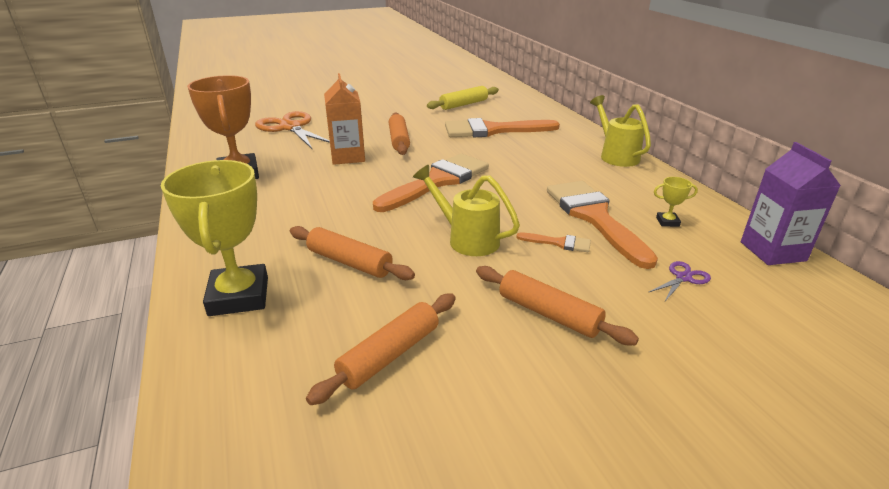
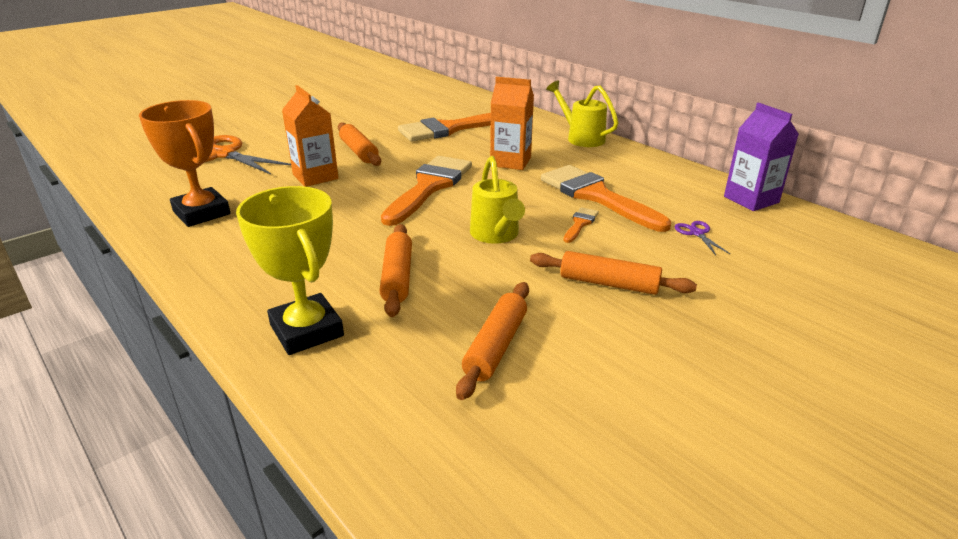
camera: 20 degrees left, 0 degrees up
orange rolling pin [290,226,415,280] -> orange rolling pin turned 75 degrees clockwise [379,224,412,317]
yellow watering can [413,165,520,256] -> yellow watering can turned 120 degrees counterclockwise [470,156,525,244]
yellow rolling pin [427,86,499,110] -> none
orange brush [516,232,591,252] -> orange brush turned 60 degrees counterclockwise [563,207,599,243]
purple scissors [648,261,711,301] -> purple scissors turned 45 degrees counterclockwise [674,221,730,255]
yellow trophy [654,177,698,227] -> none
none -> orange carton [490,77,534,170]

